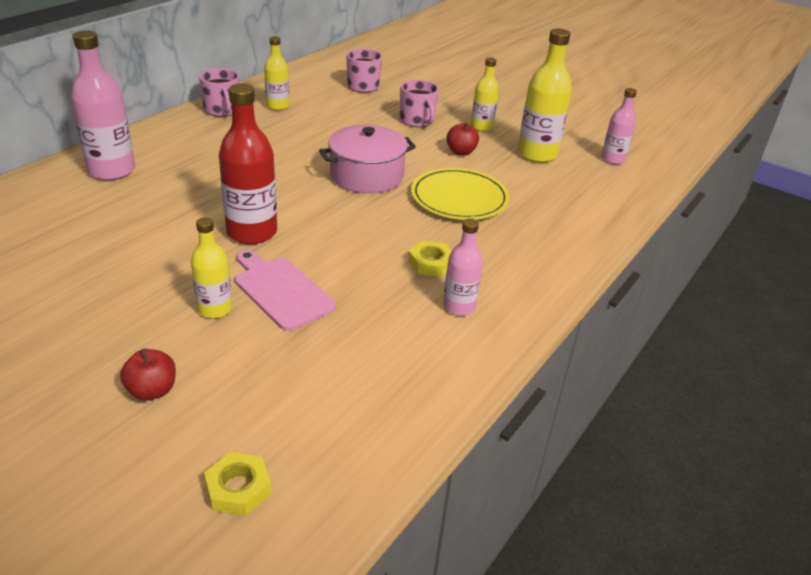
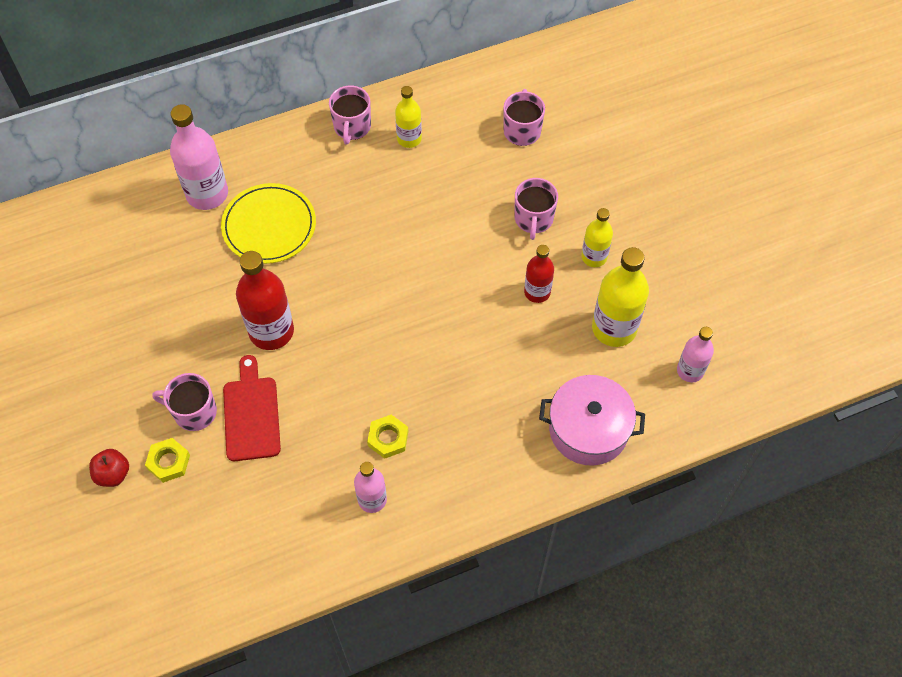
camera: 35 degrees right, 25 degrees up
yellow bottle [191,217,232,319] -> pink mug [152,373,217,431]
yellow nut [204,452,272,516] -> yellow nut moved to [145,438,190,483]
pink cutting board [235,250,336,331] -> red cutting board [223,355,281,461]
pink pot [319,125,416,193] -> pink pot moved to [539,375,645,466]
yellow plate [411,168,510,220] -> yellow plate moved to [221,183,316,264]
red apple [446,122,479,156] -> red bottle [524,245,554,303]

